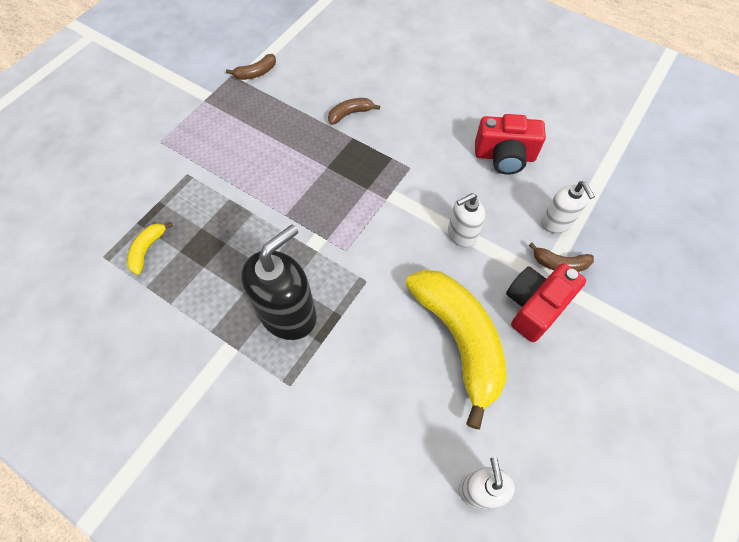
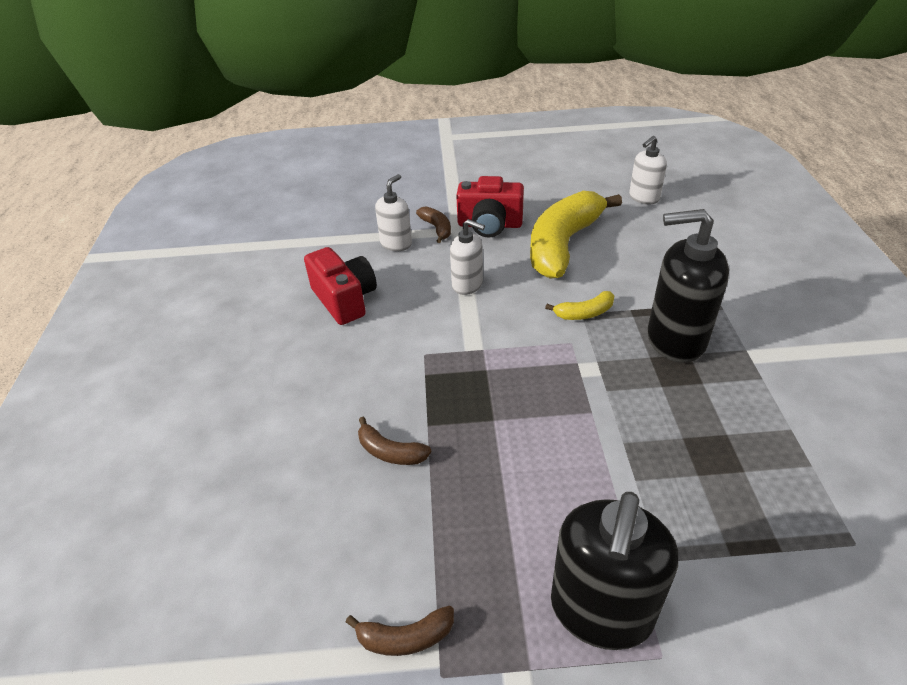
camera: 125 degrees left, 20 degrees down
yellow banana [127,222,173,275] -> yellow banana moved to [545,291,614,320]
brown banana [226,54,276,80] -> brown banana turned 150 degrees clockwise [346,606,454,656]
none -> black soap dispenser [551,492,678,650]

